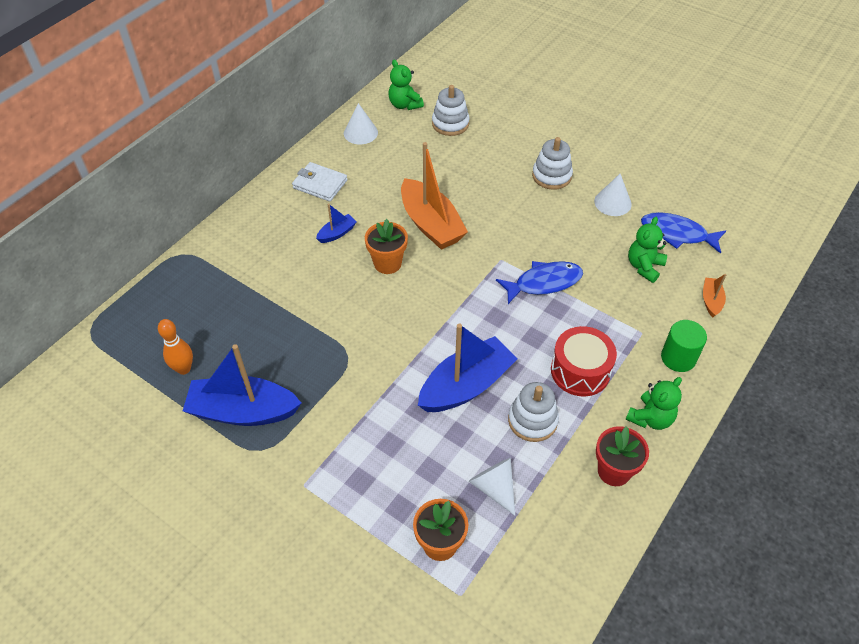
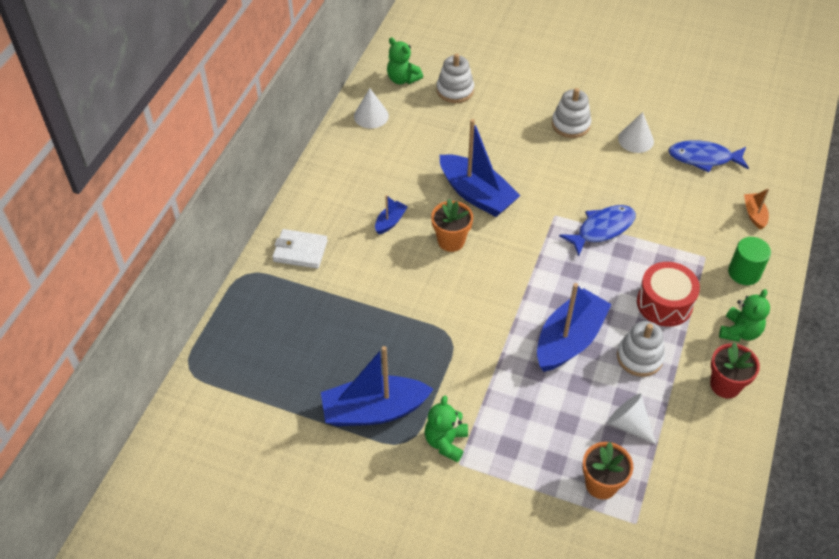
camera: 15 degrees left, 0 degrees up
orange bowling pin [158,319,193,375] -> none
white wallet [292,162,347,202] -> white wallet moved to [272,229,328,269]
orange boat [401,142,468,250] -> blue boat [440,119,521,217]
green teddy bear [628,217,667,283] -> green teddy bear moved to [425,395,468,463]

